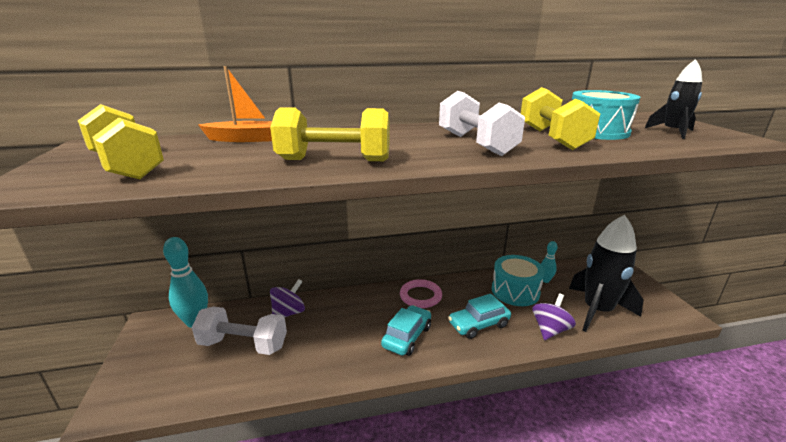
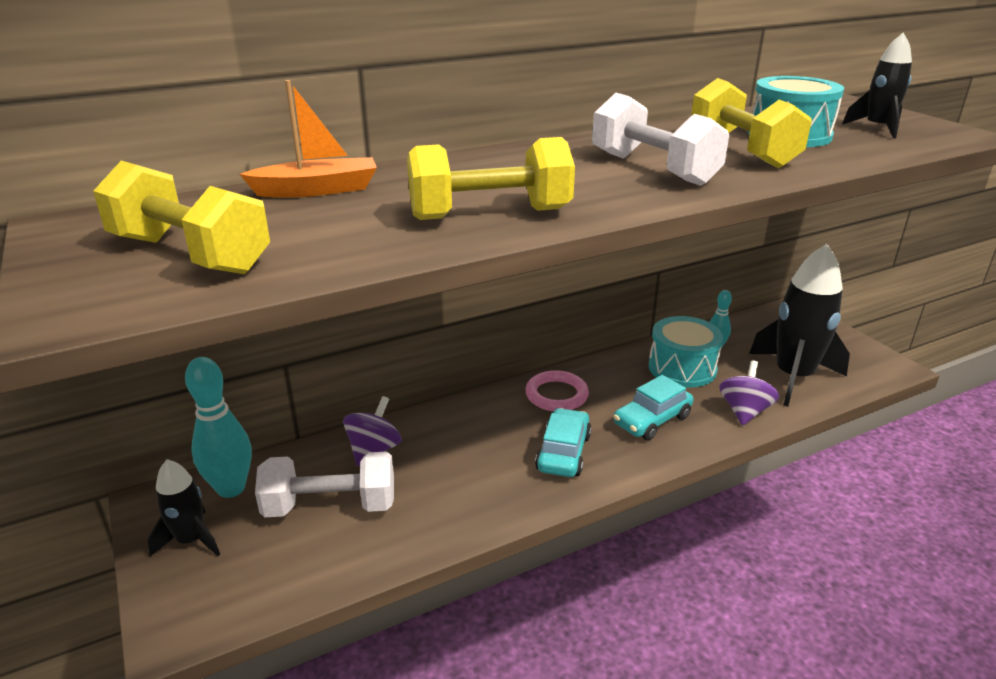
camera: 15 degrees left, 5 degrees up
none -> black rocket [147,459,220,556]

